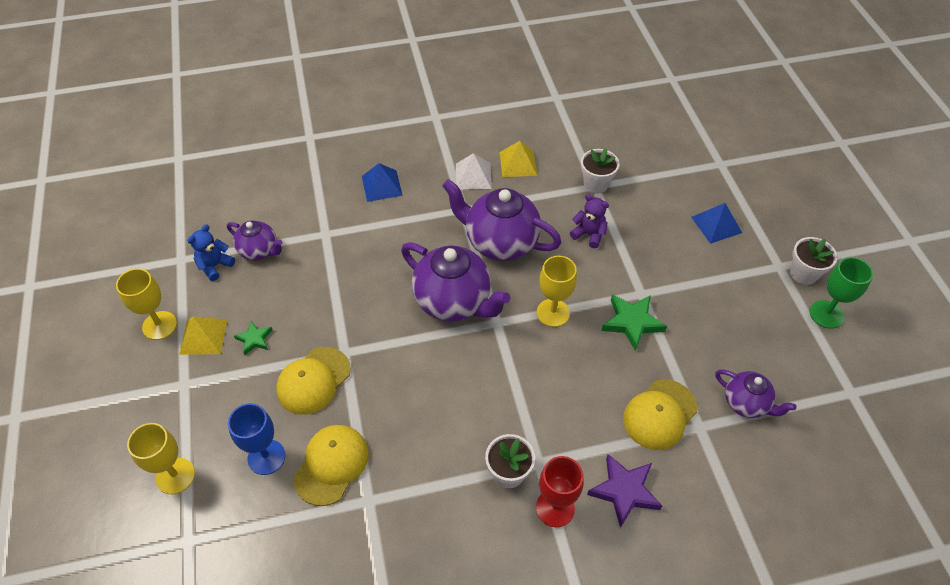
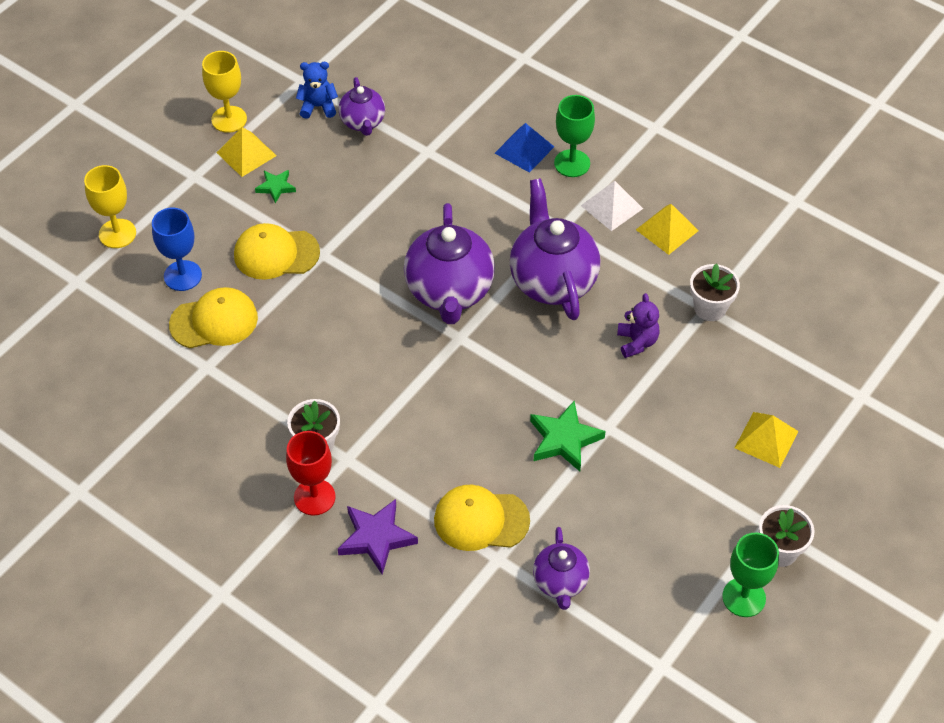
camera: 50 degrees right, 0 degrees up
yellow goblet [537,256,577,327] -> none
blue pyramid [691,203,742,244] -> yellow pyramid [735,412,799,468]
none -> green goblet [554,95,595,177]

